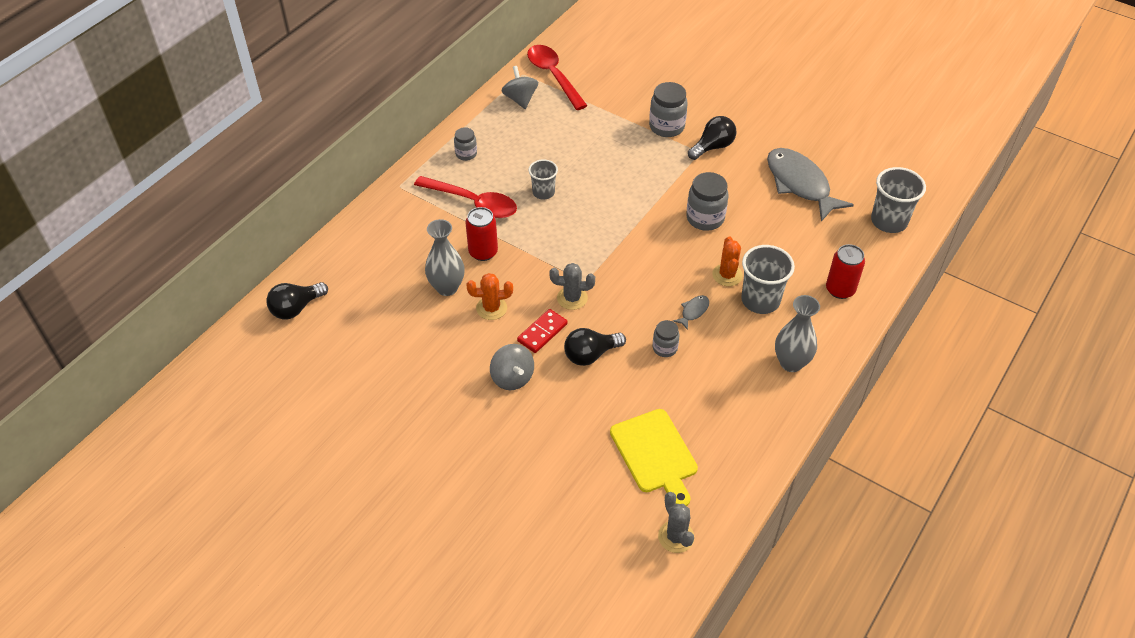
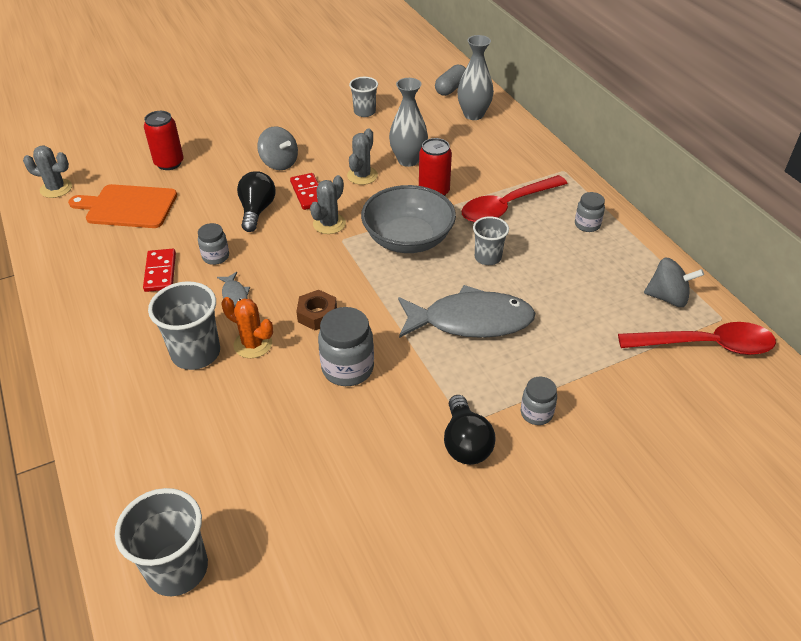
camera: 120 degrees right, 5 degrees down
black light bulb [266,282,328,319] -> grey capsule [435,65,466,96]
orange cactus [466,273,513,320] -> grey cactus [347,128,378,185]
grey spinning top [490,344,534,390] -> grey spinning top turned 135 degrees counterclockwise [257,126,298,170]
yellow cutting board [610,409,698,506] -> orange cutting board [68,184,177,228]
grey jar [649,82,687,137] -> grey jar [521,376,557,425], size x0.60
grey fish [767,148,854,221] -> grey fish moved to [398,285,535,338]
grey vase [775,295,820,372] -> grey vase moved to [457,35,494,120]
red can [826,244,865,299] -> red can moved to [144,111,184,170]
none -> red domino [143,249,176,292]
none -> brown nut [296,290,337,330]
none -> grey cup [349,77,378,117]
none -> grey bowl [361,185,456,253]

